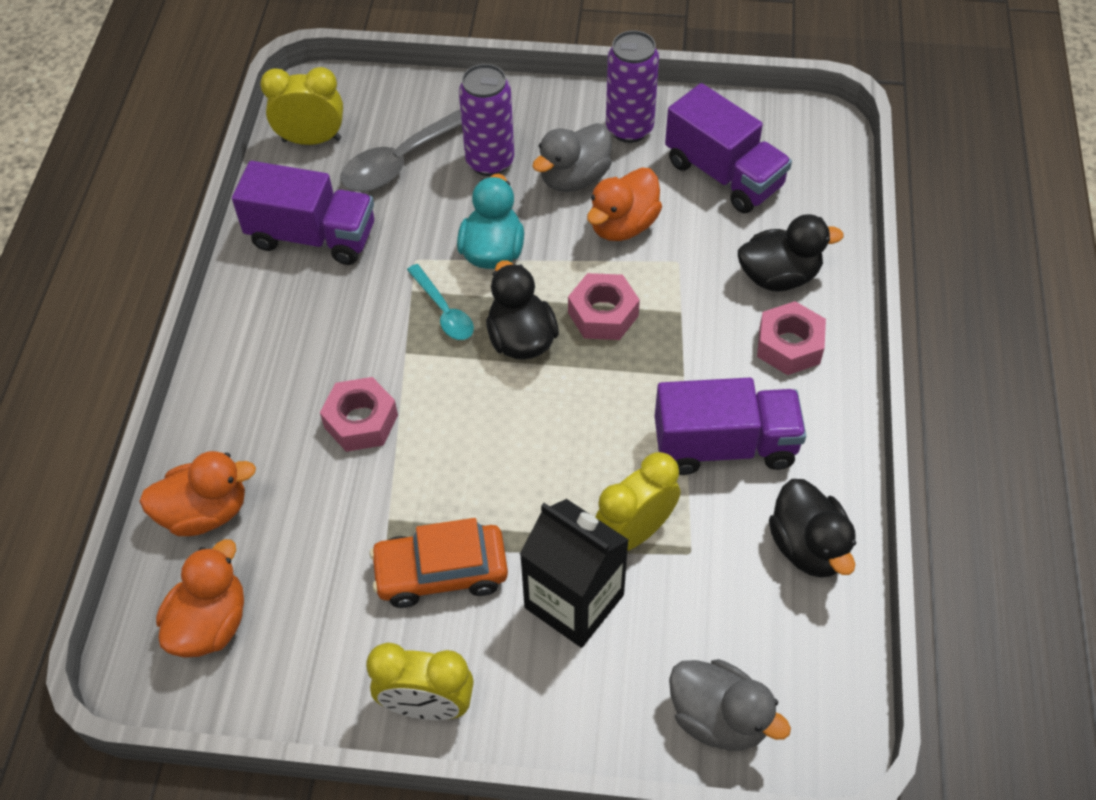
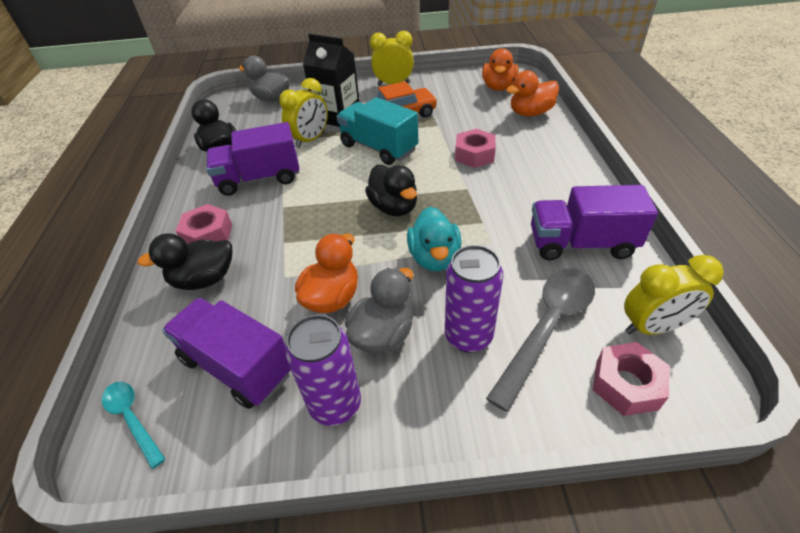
camera: 170 degrees right, 10 degrees down
turquoise spoon [407,264,474,340] -> turquoise spoon moved to [102,382,165,469]
pink nut [568,273,640,340] -> pink nut moved to [593,342,670,416]
none -> turquoise truck [337,97,418,165]

